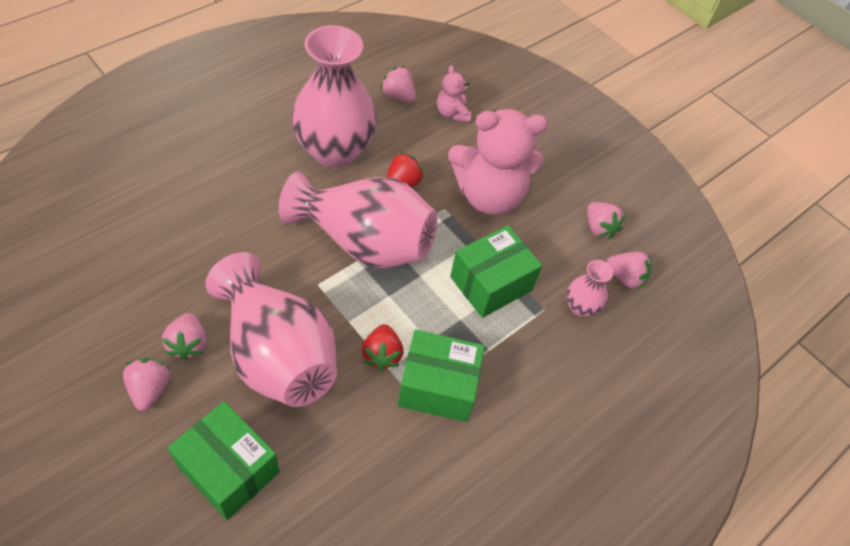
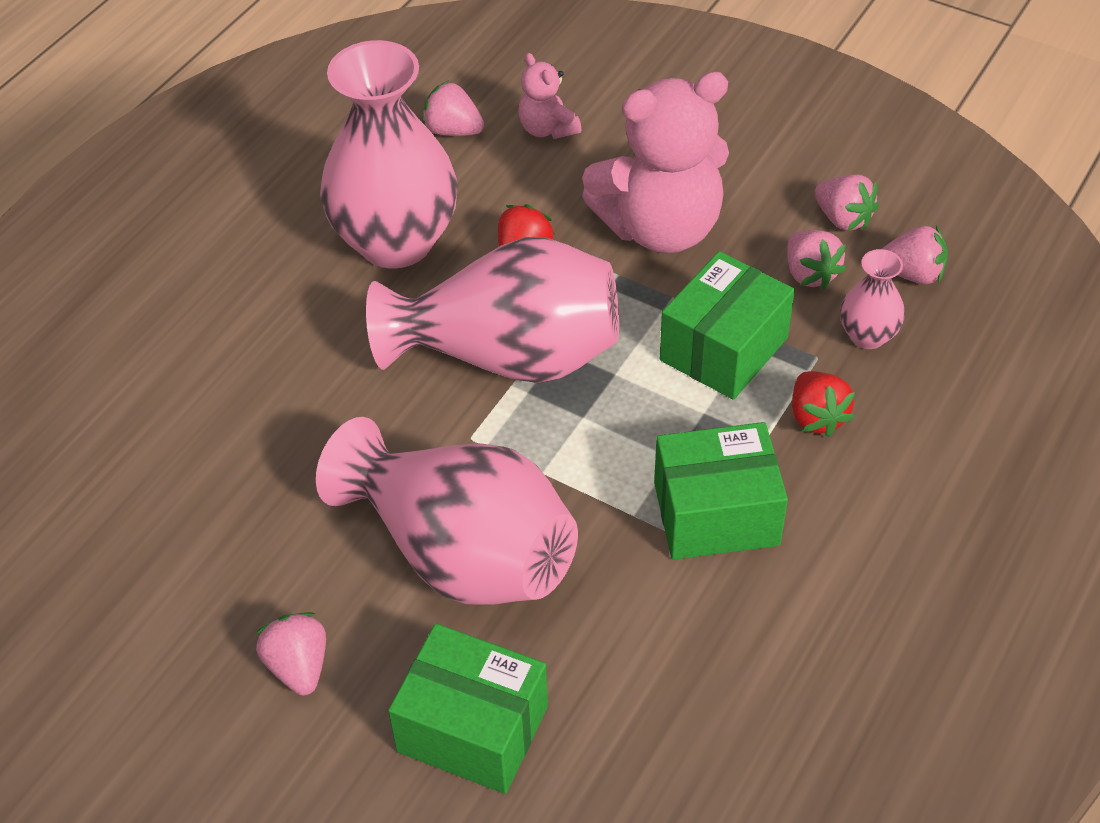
camera: 10 degrees left, 5 degrees down
pink strawberry [162,313,206,361] -> pink strawberry moved to [787,230,846,290]
red strawberry [362,324,404,371] -> red strawberry moved to [792,371,855,437]

